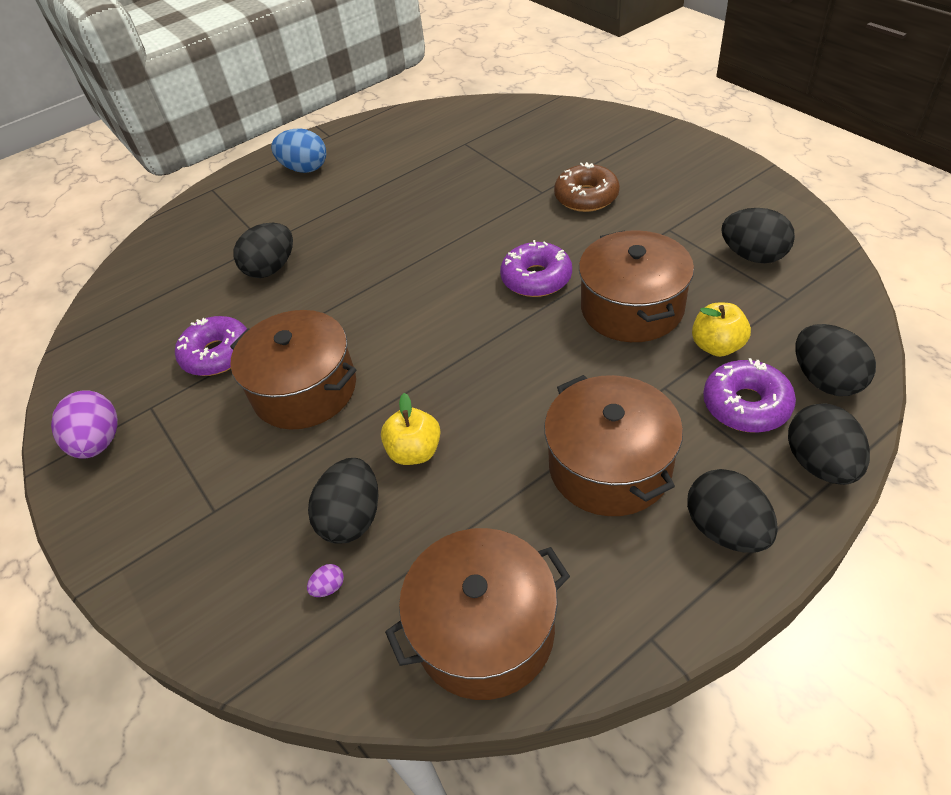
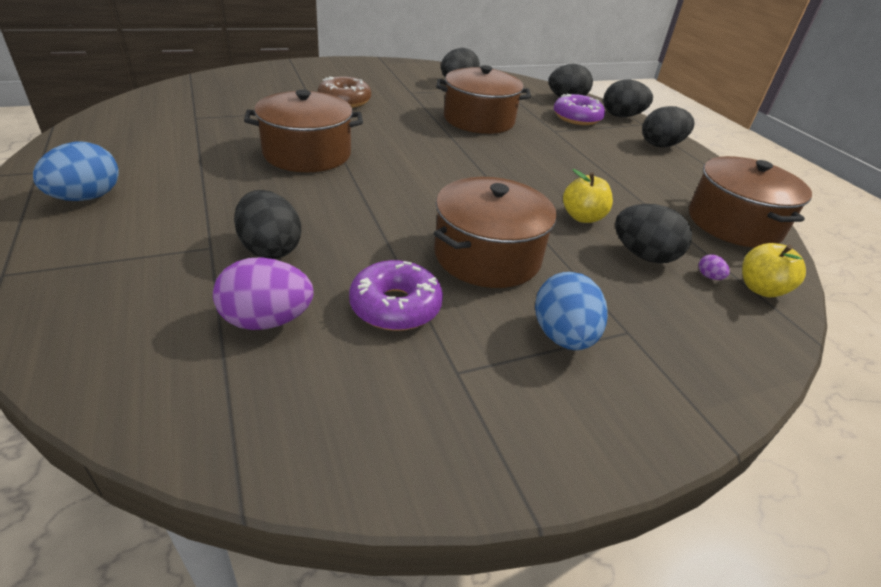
camera: 85 degrees left, 10 degrees down
purple egg [51,390,118,459] -> purple egg moved to [213,257,313,330]
purple donut [500,240,572,297] -> none
brown pot [544,375,683,516] -> brown pot moved to [244,90,363,172]
yellow apple [692,303,751,357] -> yellow apple moved to [742,243,806,297]
none -> blue egg [535,272,608,350]

